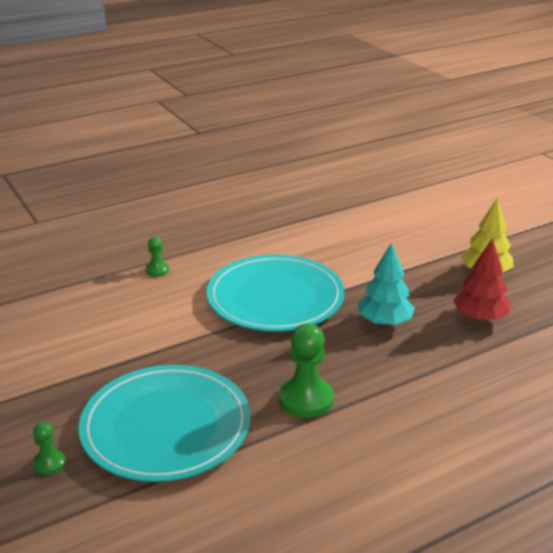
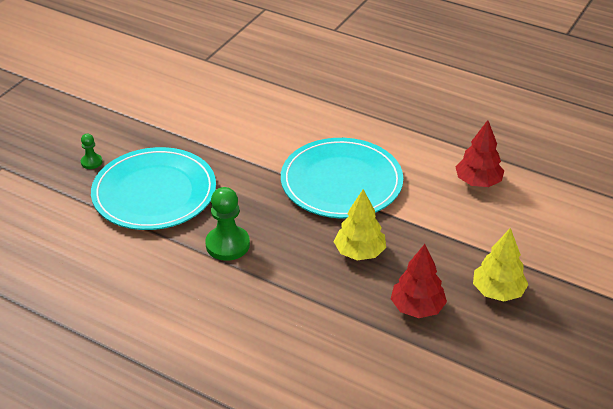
camera: 60 degrees right, 10 degrees up
green pawn [146,236,169,277] -> none
turquoise tree [358,243,415,326] -> yellow tree [334,189,386,260]
none -> red tree [456,120,504,187]

